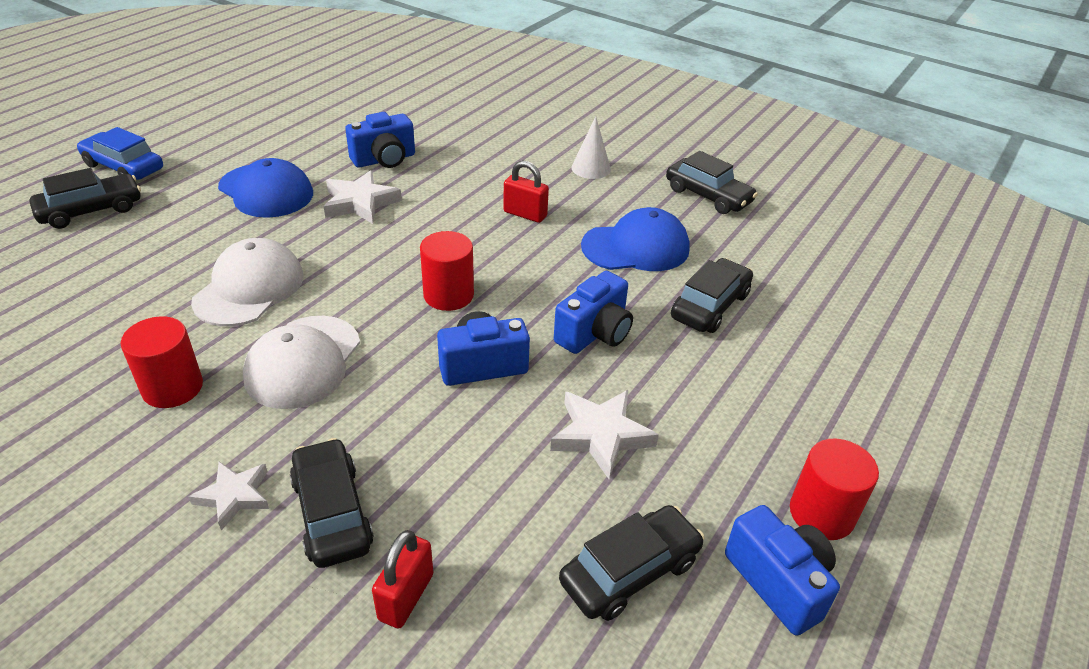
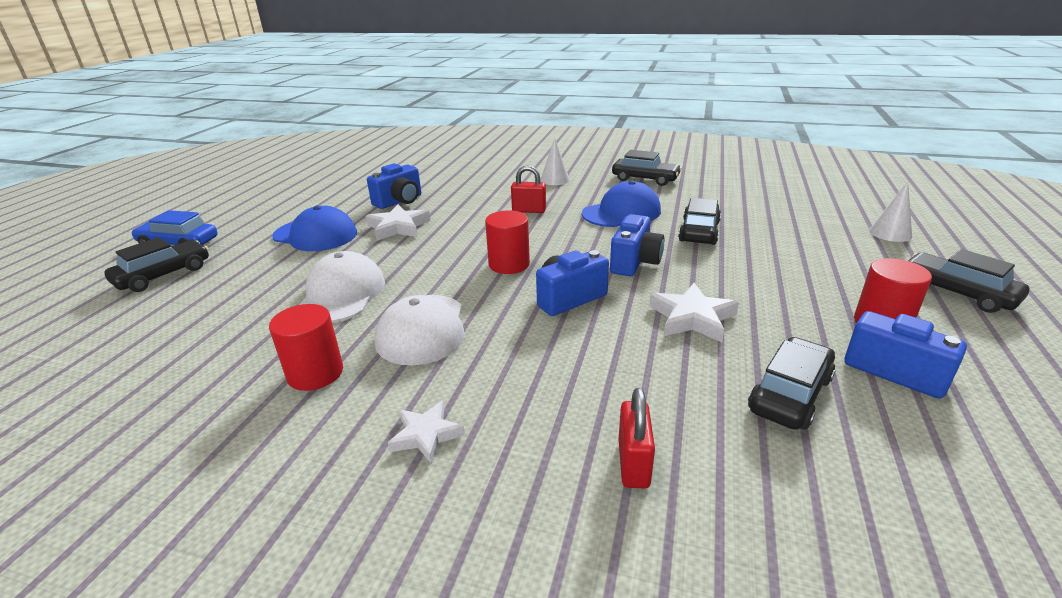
camera: 15 degrees left, 10 degrees down
black car [290,438,374,568] -> black car moved to [906,249,1029,313]
none -> white cone [869,182,912,242]

